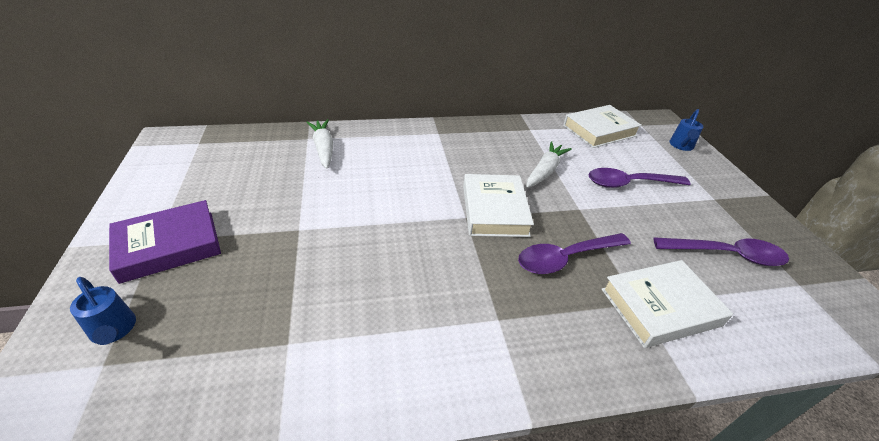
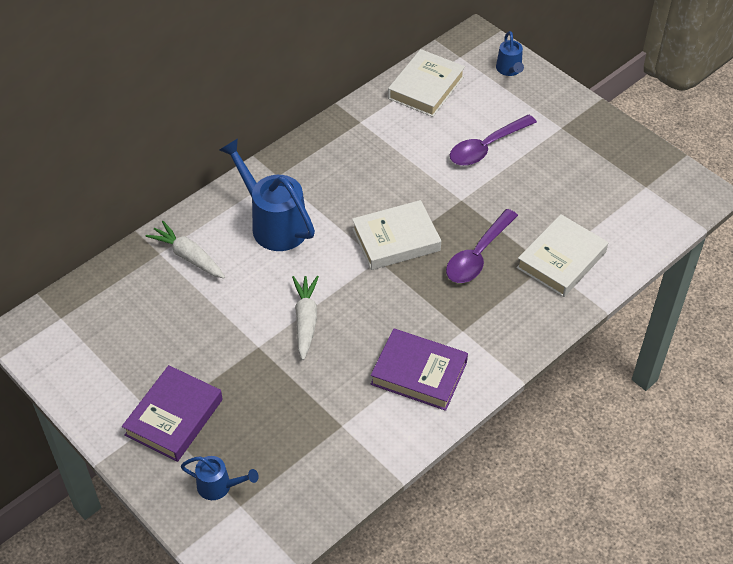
camera: 30 degrees left, 10 degrees up
white book [463,174,534,237] -> white book turned 75 degrees counterclockwise [352,200,441,270]
white carrot [526,142,572,188] -> white carrot moved to [292,276,319,360]
purple spoon [654,237,789,266] -> none
none -> blue watering can [219,138,315,251]
none -> purple book [371,329,468,411]

